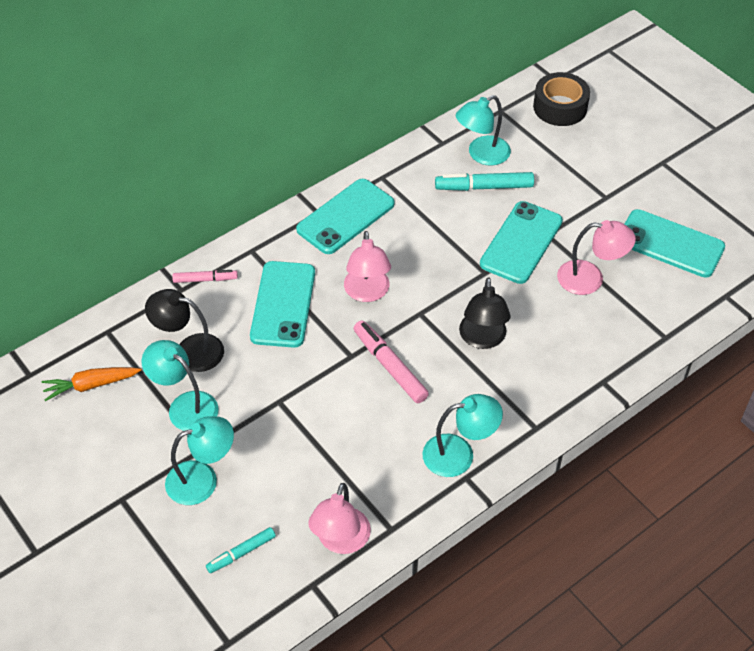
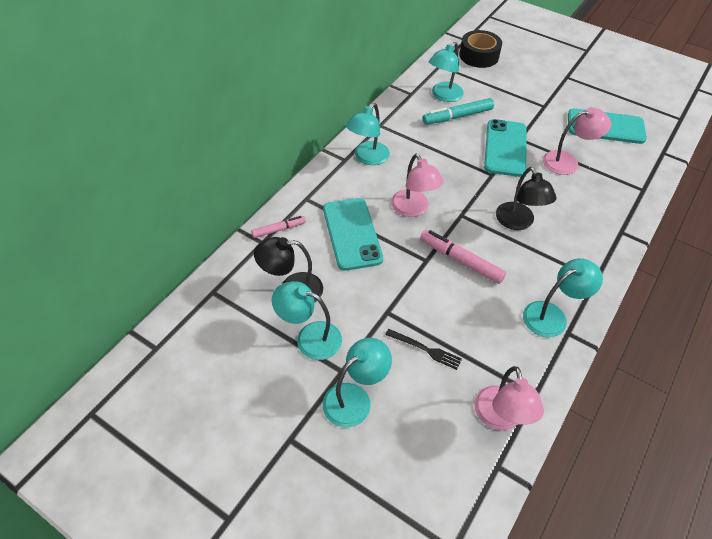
camera: 20 degrees left, 0 degrees up
orange carrot [41,367,141,401] -> none
turquoise marker [206,527,276,573] -> none
turquoise phone [296,179,394,254] -> turquoise lamp [346,103,390,165]
none -> black fork [385,329,462,370]

